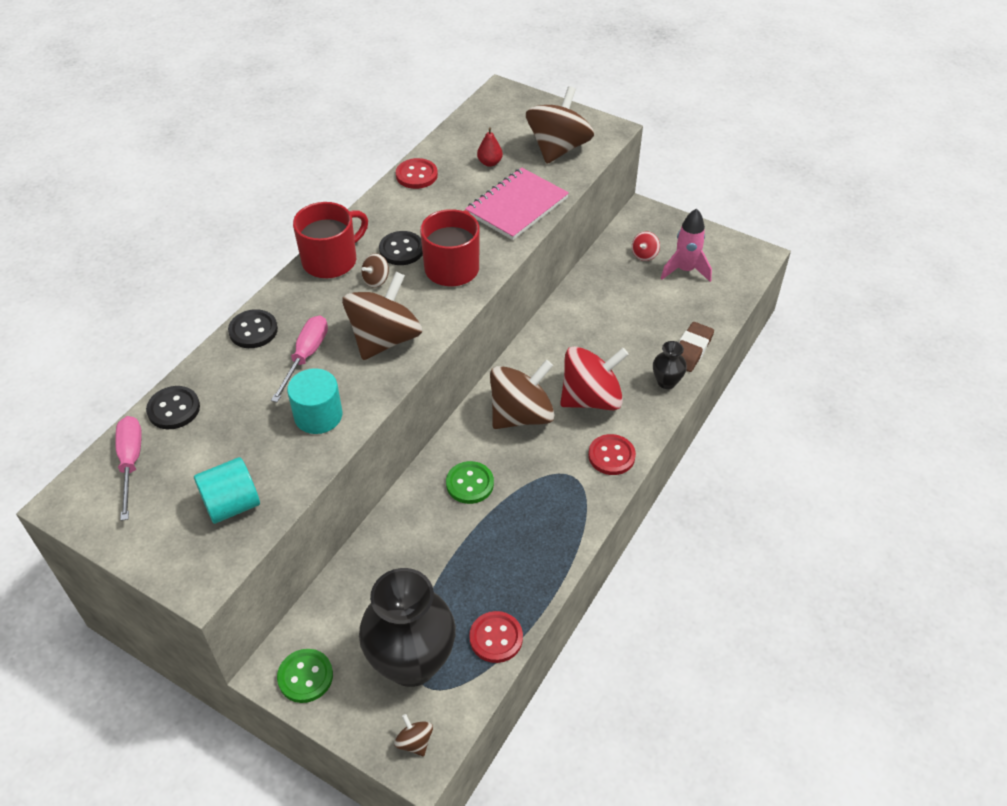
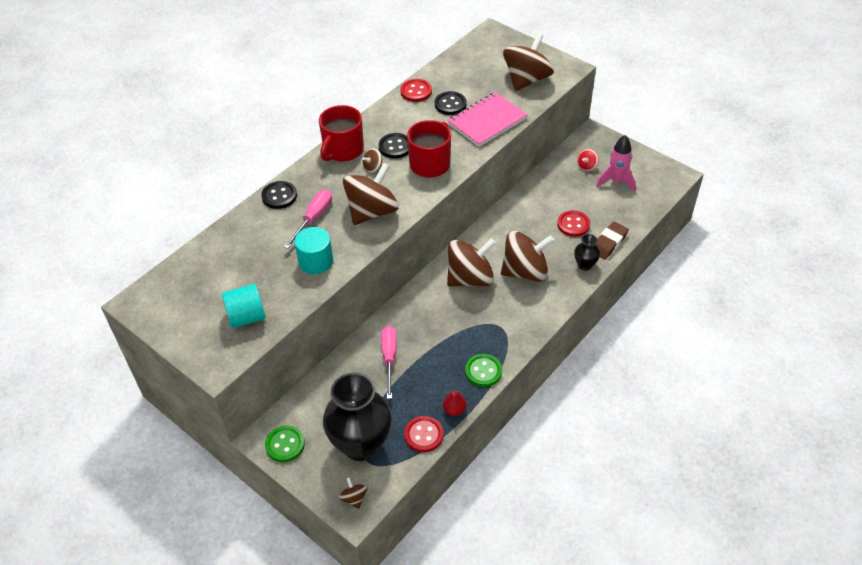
camera: 10 degrees right, 0 degrees up
pink screwdriver [115,416,142,521] -> pink screwdriver moved to [381,326,397,399]
black button [146,386,200,429] -> black button moved to [435,91,467,115]
red mug [293,202,368,278] -> red mug turned 150 degrees clockwise [319,105,364,162]
green button [446,461,494,504] -> green button moved to [465,354,502,387]
red pear [477,127,503,167] -> red pear moved to [443,389,467,416]
red spinning top [560,346,629,410] -> brown spinning top [501,231,554,282]
red button [588,434,636,475] -> red button moved to [557,210,590,237]

